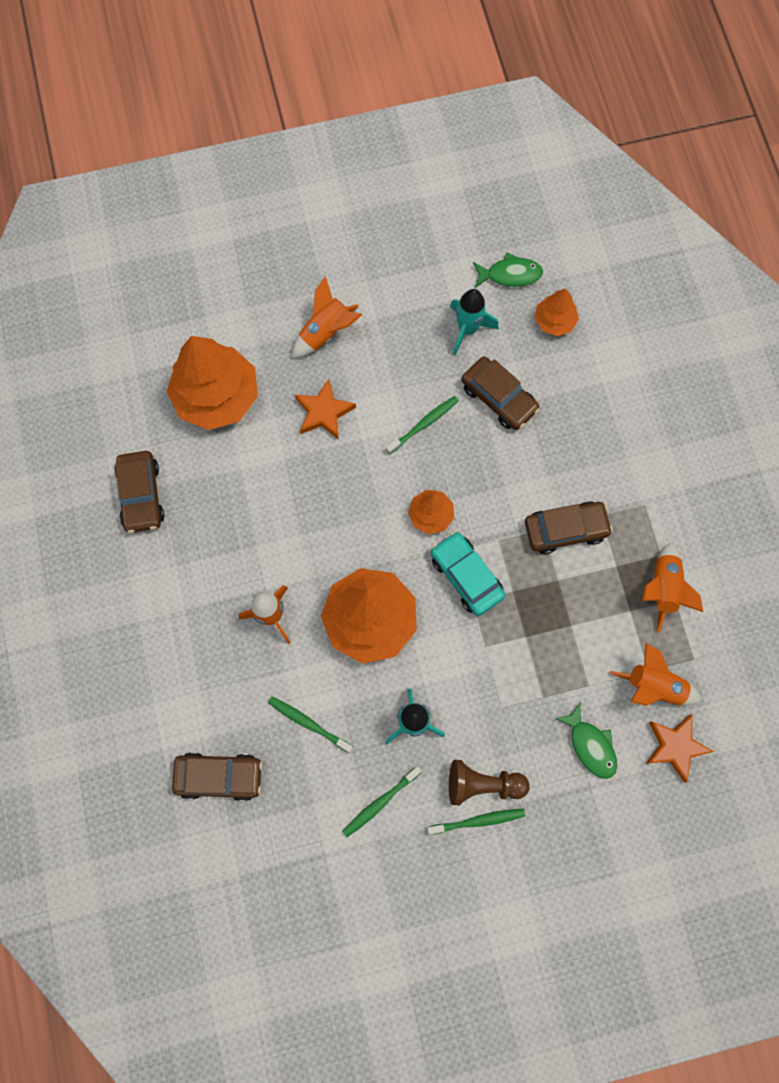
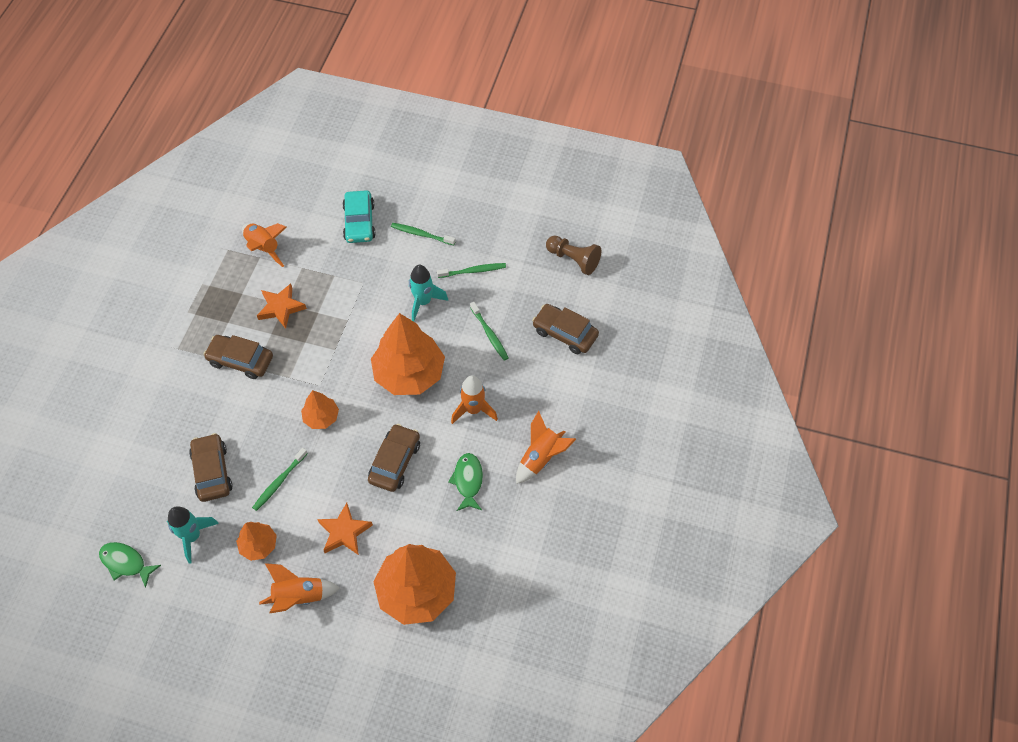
camera: 150 degrees left, 15 degrees down
brown car [115,451,165,533] -> brown car moved to [368,424,420,492]
green toothbrush [386,396,459,454] -> green toothbrush turned 45 degrees counterclockwise [252,448,308,511]
turquoise car [431,532,505,616] -> turquoise car moved to [342,190,376,243]
brown pawn [449,760,530,805] -> brown pawn moved to [546,236,601,275]
orange tree [535,289,579,336] -> orange tree moved to [236,522,277,561]
green fish [555,702,617,779] -> green fish moved to [448,453,483,511]
orange rocket [642,543,703,632] -> orange rocket moved to [516,411,576,484]
orange star [646,714,714,783] -> orange star moved to [257,284,307,329]

